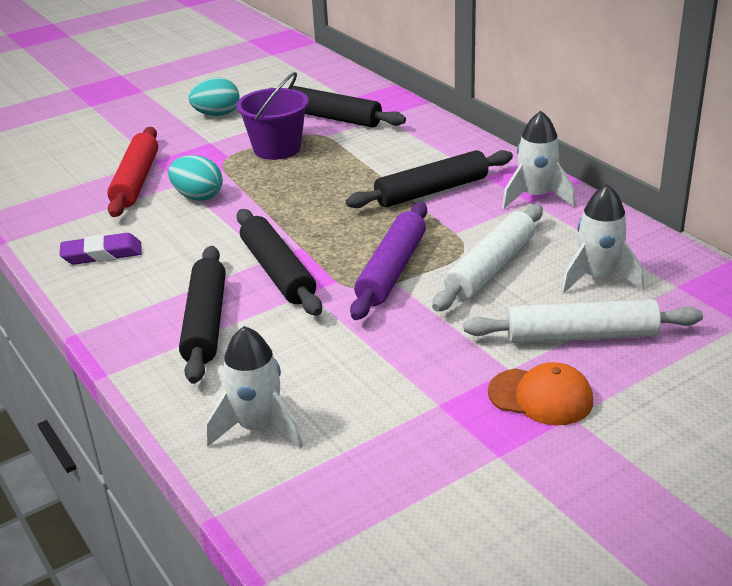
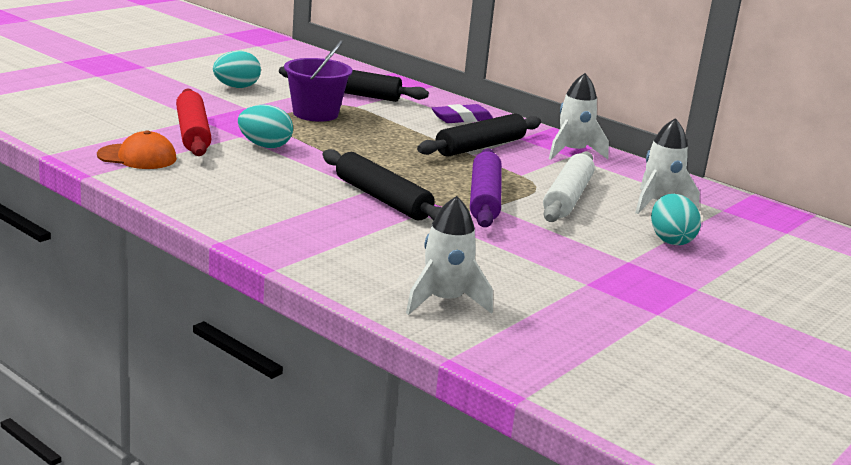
camera: 20 degrees left, 10 degrees down
purple eraser [59,233,142,265] -> purple eraser moved to [432,104,493,123]
black rolling pin [179,246,226,384] -> none
white rolling pin [464,299,703,343] -> turquoise egg [651,194,701,245]
orange cap [488,362,593,425] -> orange cap moved to [97,131,177,169]

